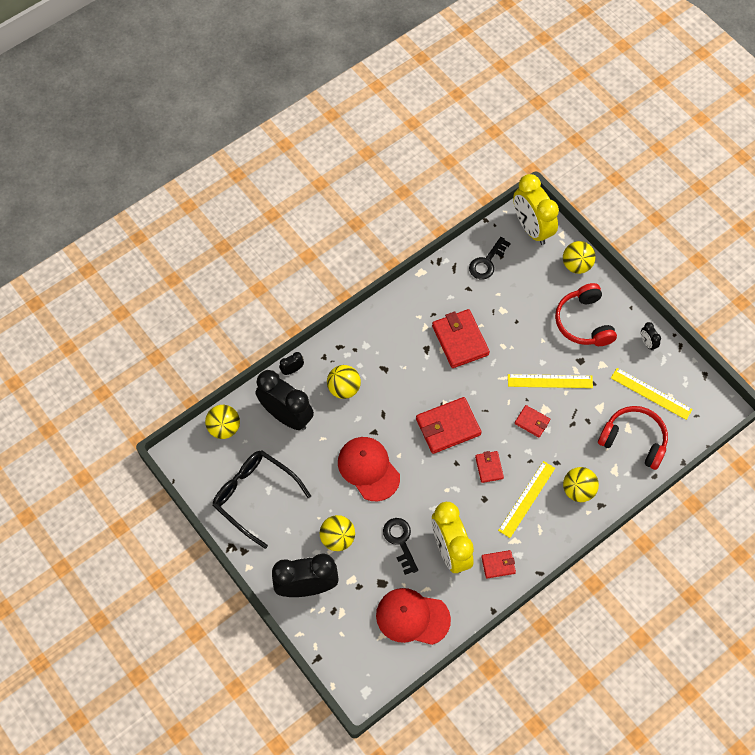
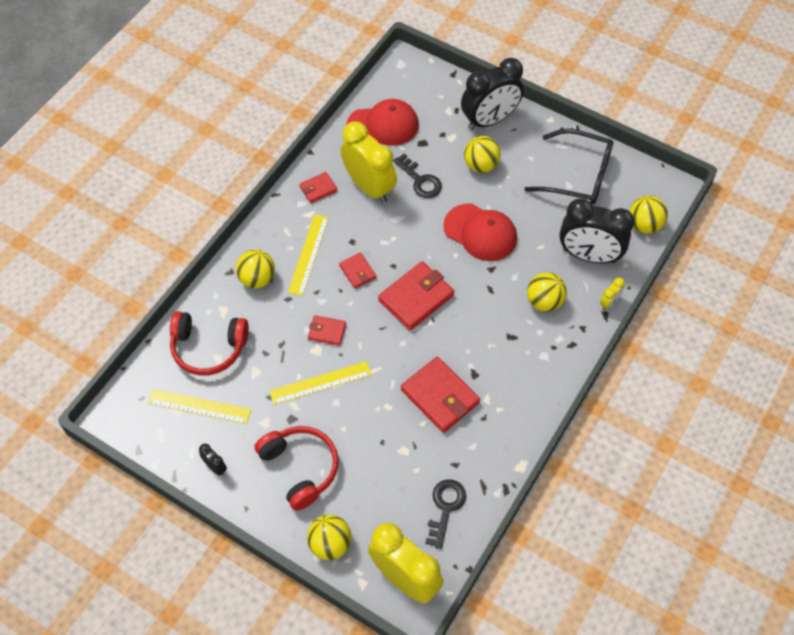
camera: 160 degrees right, 5 degrees down
black clock [279,352,304,375] -> yellow clock [600,277,625,310]

